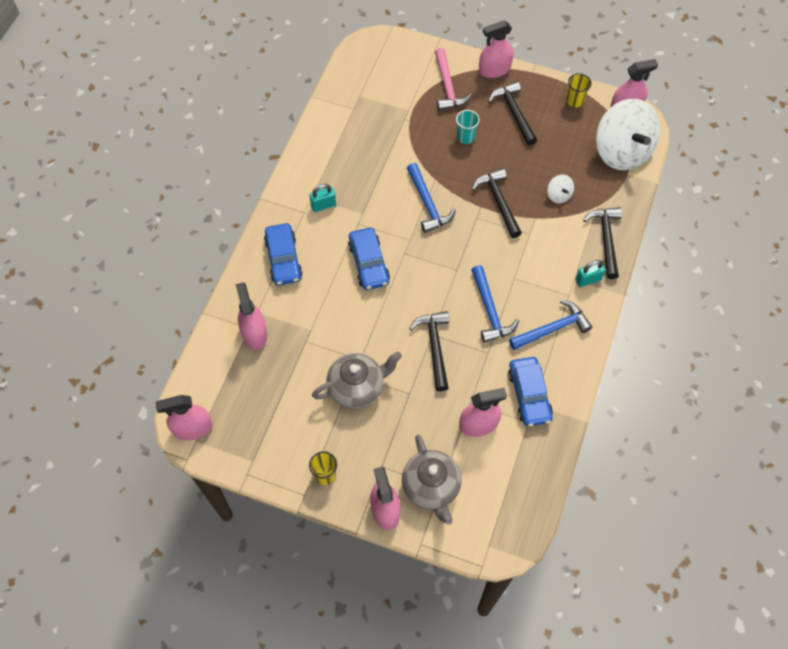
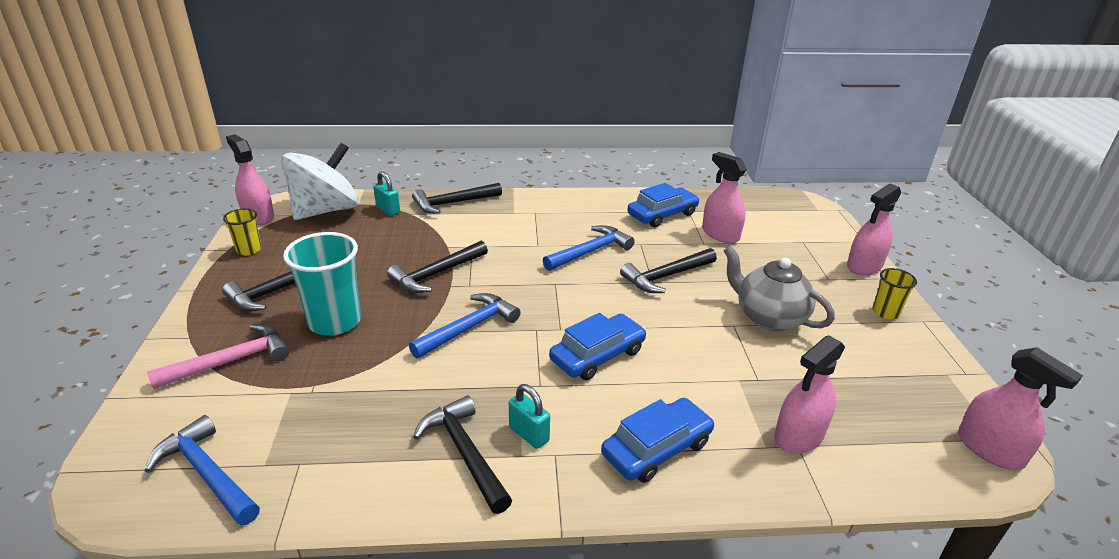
camera: 115 degrees left, 30 degrees down
grey teapot [402,435,461,525] -> none
turquoise cup [456,110,480,144] -> turquoise cup [283,232,361,335], size x1.88
pink spray bottle [479,20,514,78] -> none
blue hammer [509,300,592,350] -> blue hammer moved to [145,415,260,526]
white spinning top [547,175,574,203] -> none
turquoise padlock [576,260,605,287] -> turquoise padlock moved to [373,171,400,216]
none -> black hammer [413,395,512,514]

